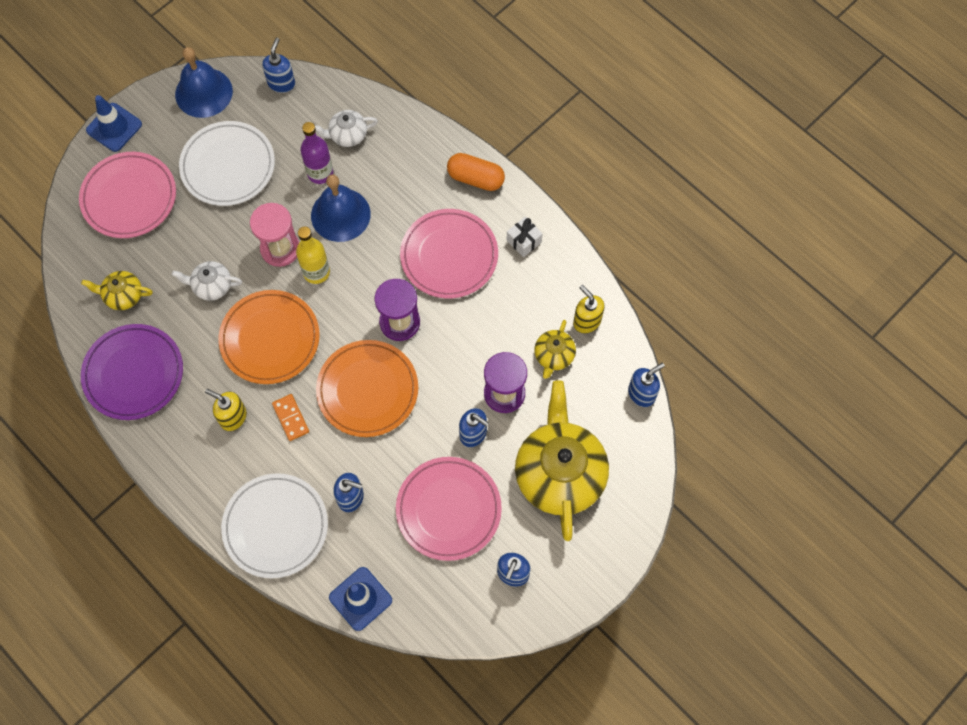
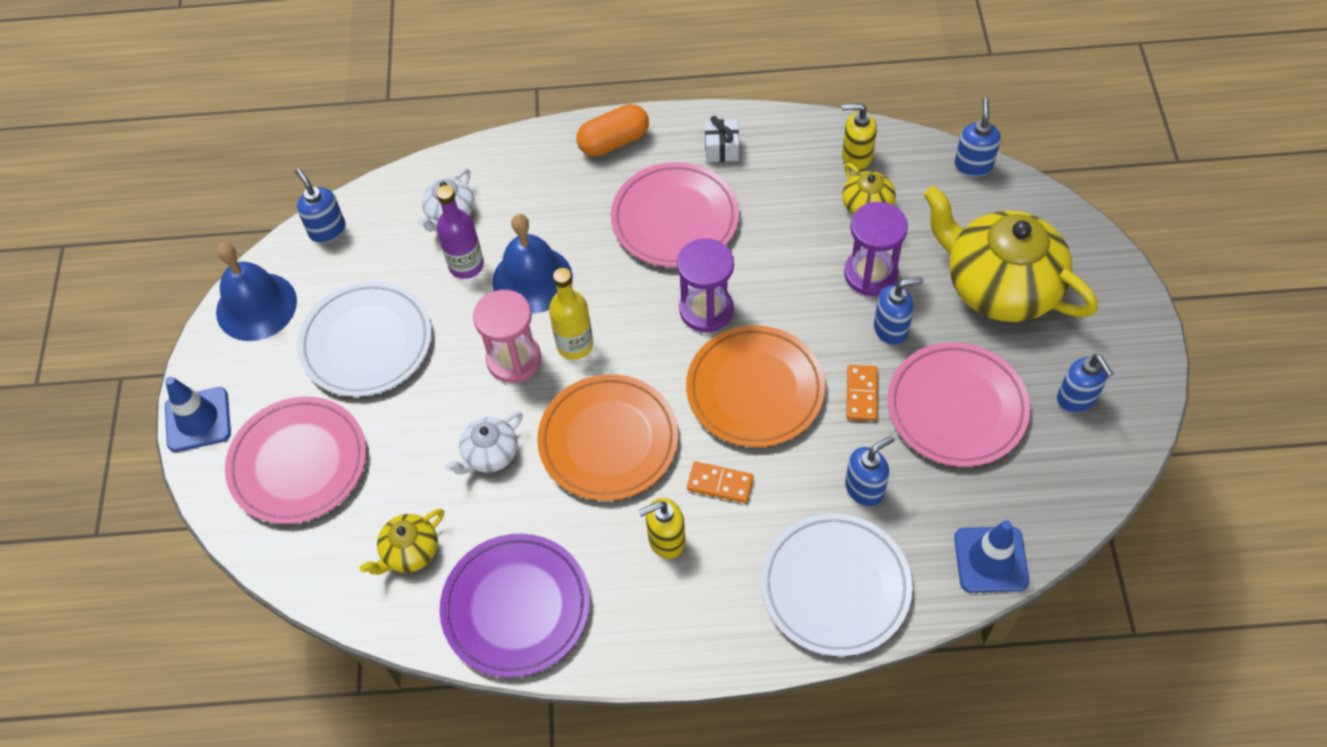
camera: 45 degrees left, 10 degrees down
none -> orange domino [846,365,878,421]

